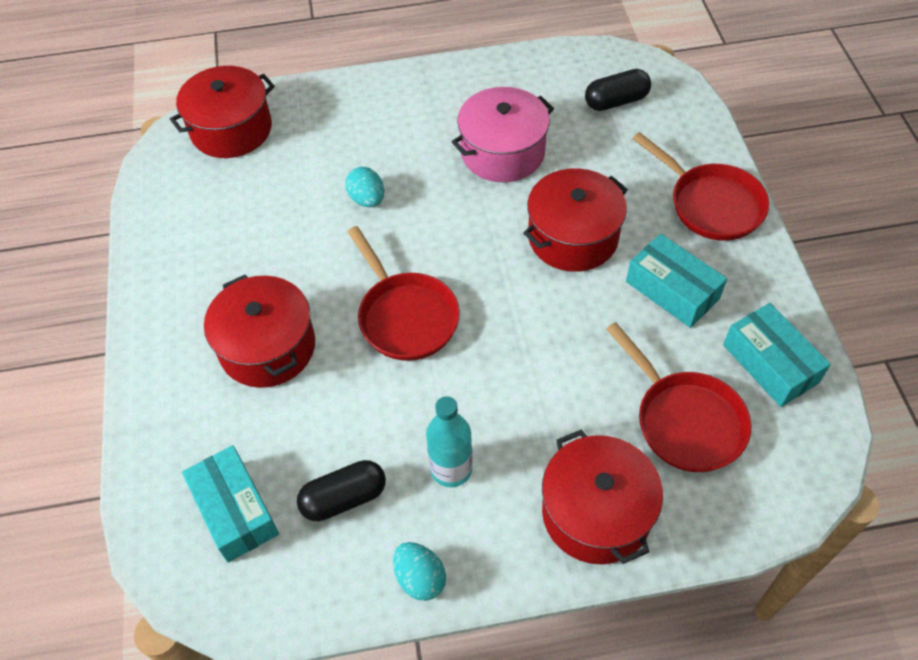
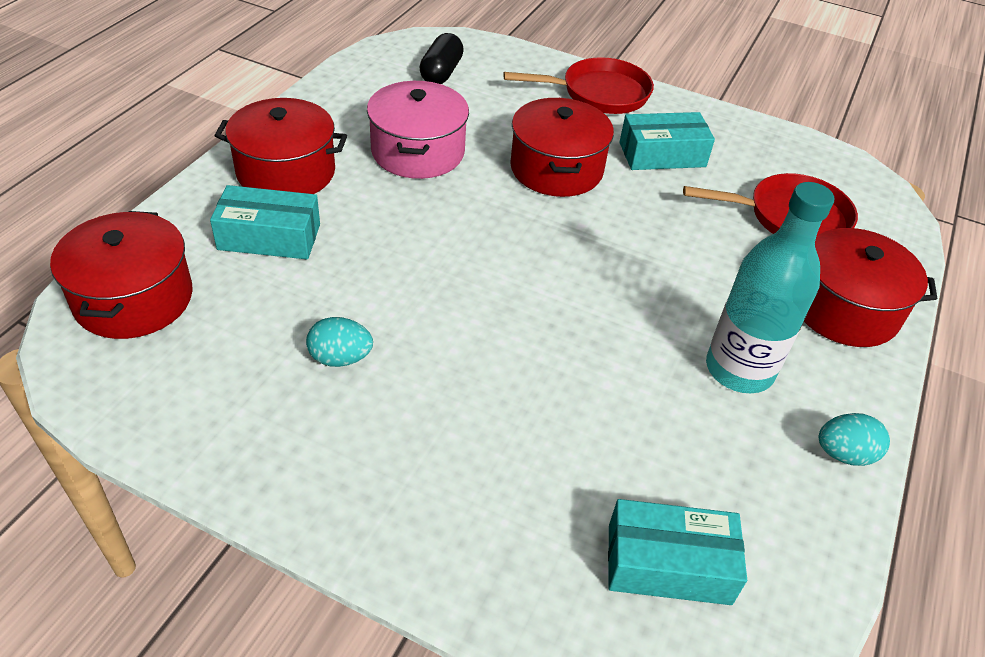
camera: 60 degrees left, 10 degrees down
red pot [204,275,315,388] -> red pot moved to [214,98,347,194]
black capsule [297,460,386,522] -> none
turquoise egg [345,167,384,207] -> turquoise egg moved to [306,317,373,367]
red pan [347,226,460,361] -> none
turquoise bottle [426,396,473,487] -> turquoise bottle [706,182,834,393], size x1.51
turquoise box [723,303,831,407] -> turquoise box moved to [210,185,320,259]

